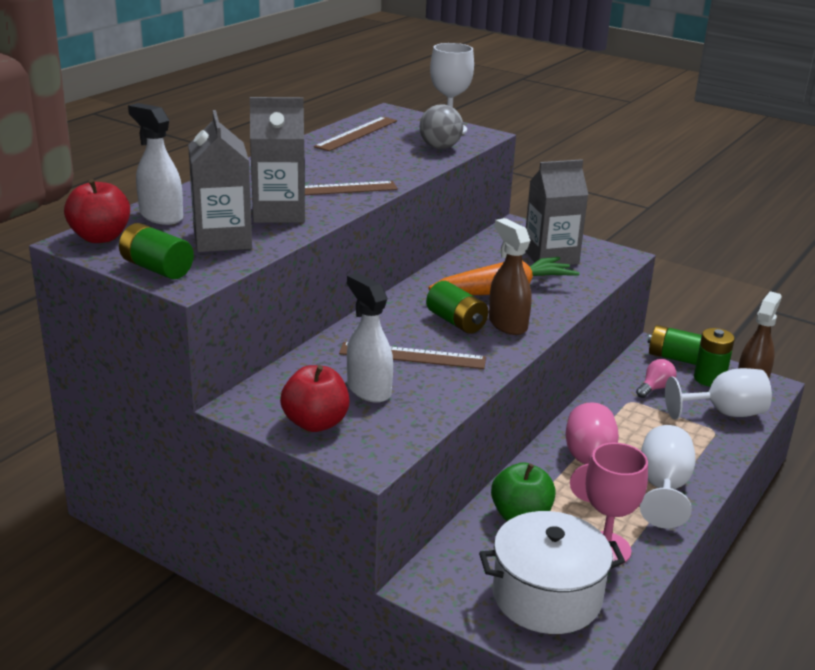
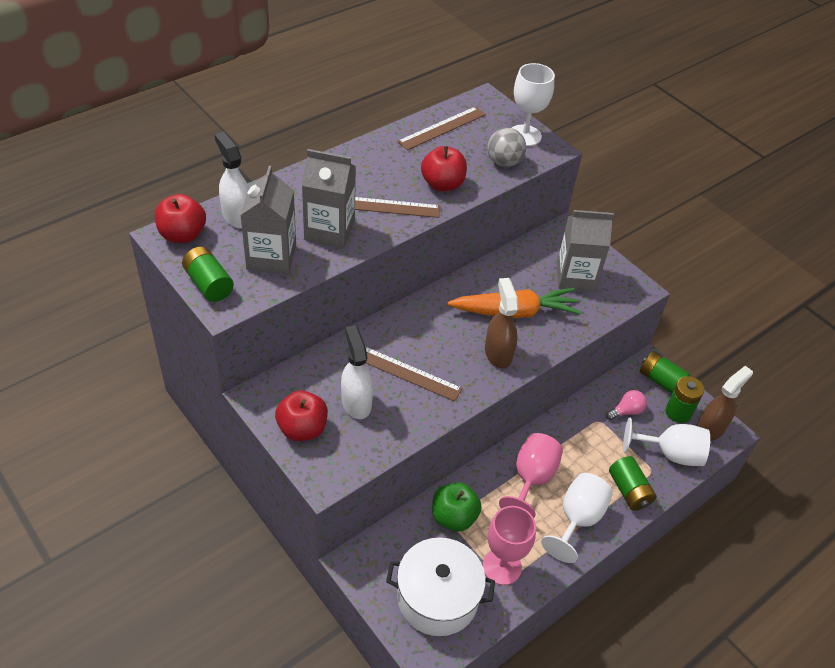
camera: 15 degrees right, 20 degrees up
green battery [426,281,489,334] -> green battery moved to [609,456,657,511]
none -> red apple [421,146,467,192]

